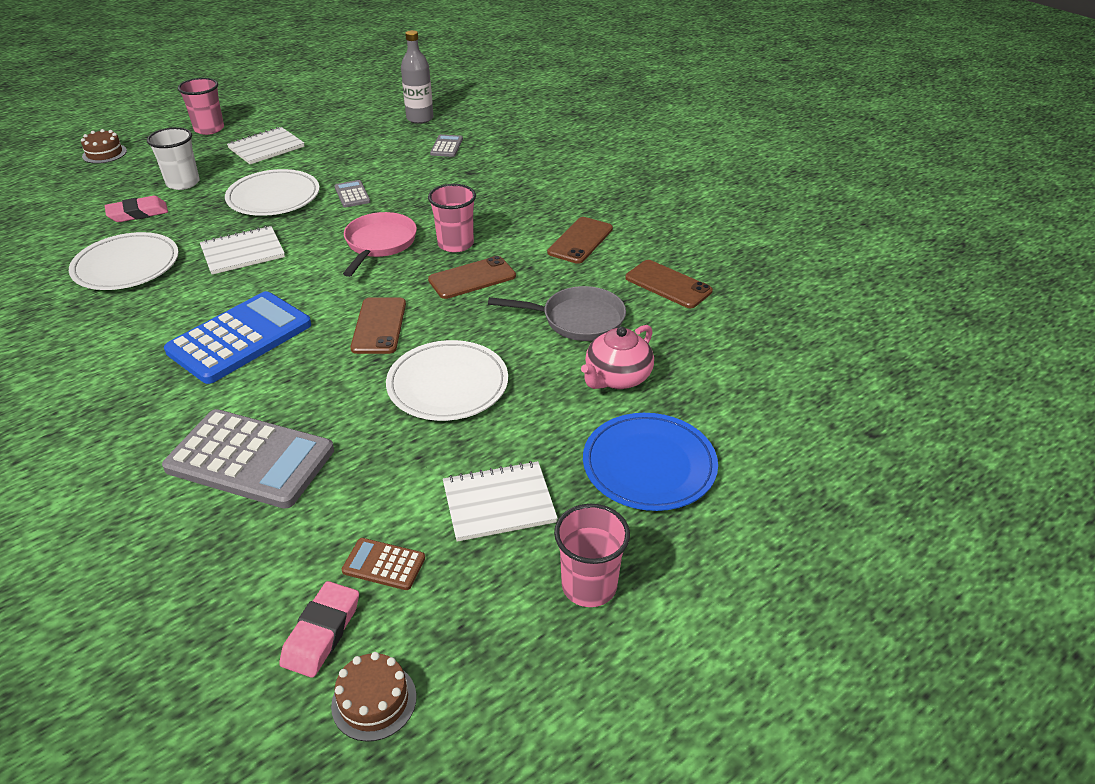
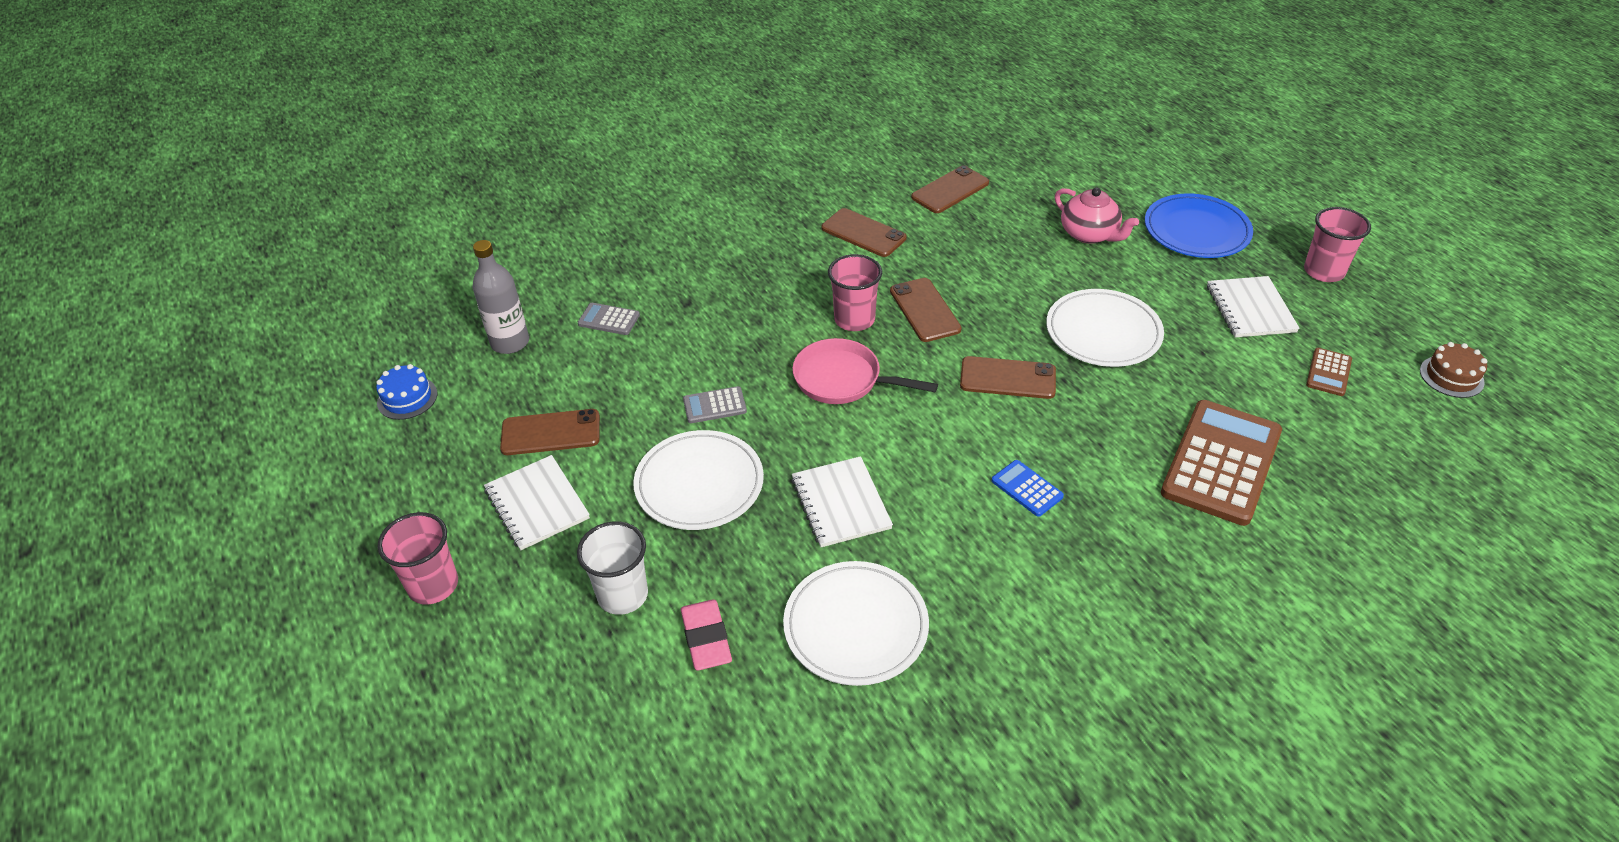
camera: 80 degrees left, 5 degrees up
brown cake [81,129,127,164] -> none
grey calculator [162,409,334,509] -> brown calculator [1161,400,1282,526]
blue calculator [164,291,311,384] -> blue calculator [992,460,1064,517], size x0.45
pink eraser [279,581,359,678] -> none
grey pan [488,286,626,341] -> none
none -> blue cake [376,364,437,420]
none -> brown phone [500,409,600,455]

